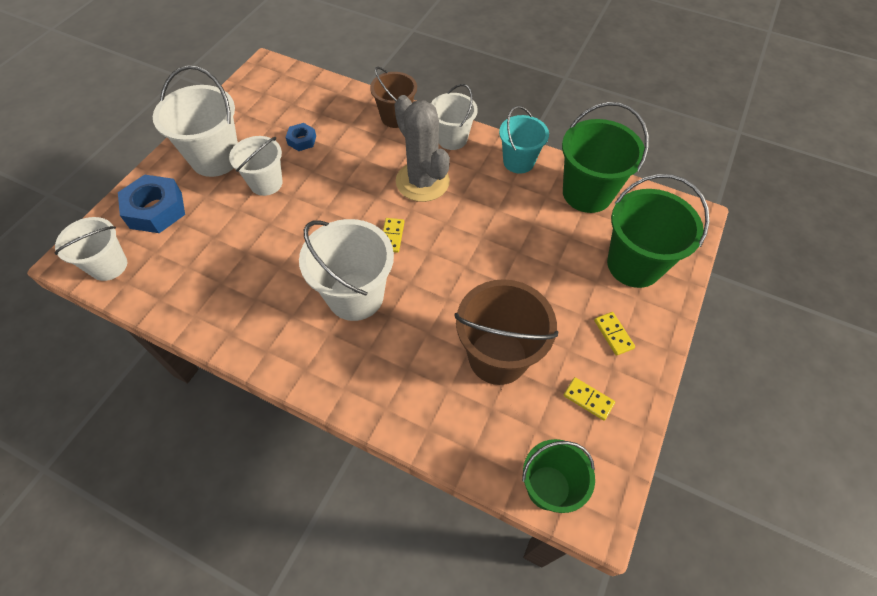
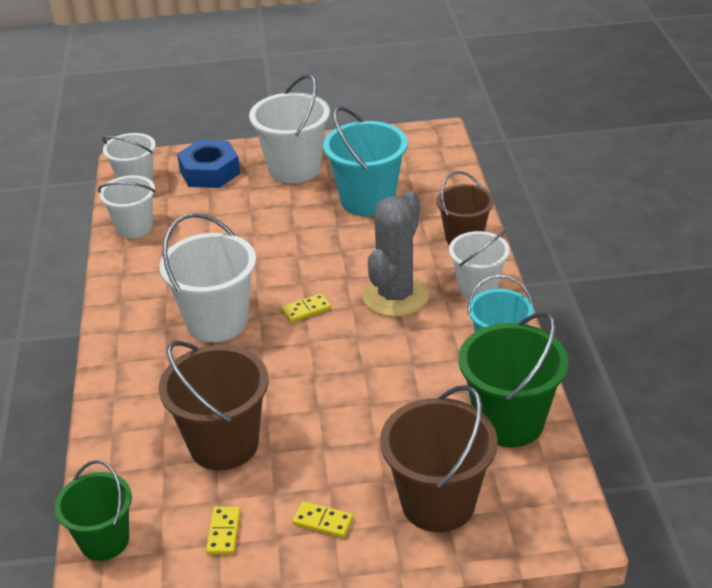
camera: 60 degrees right, 20 degrees down
white bucket [229,136,283,196] -> white bucket moved to [98,175,156,239]
blue nut [285,123,316,151] -> turquoise bucket [323,107,408,216]
yellow domino [594,312,635,356] -> yellow domino turned 75 degrees clockwise [292,501,353,538]
green bucket [607,174,710,288] -> brown bucket [380,385,498,532]

